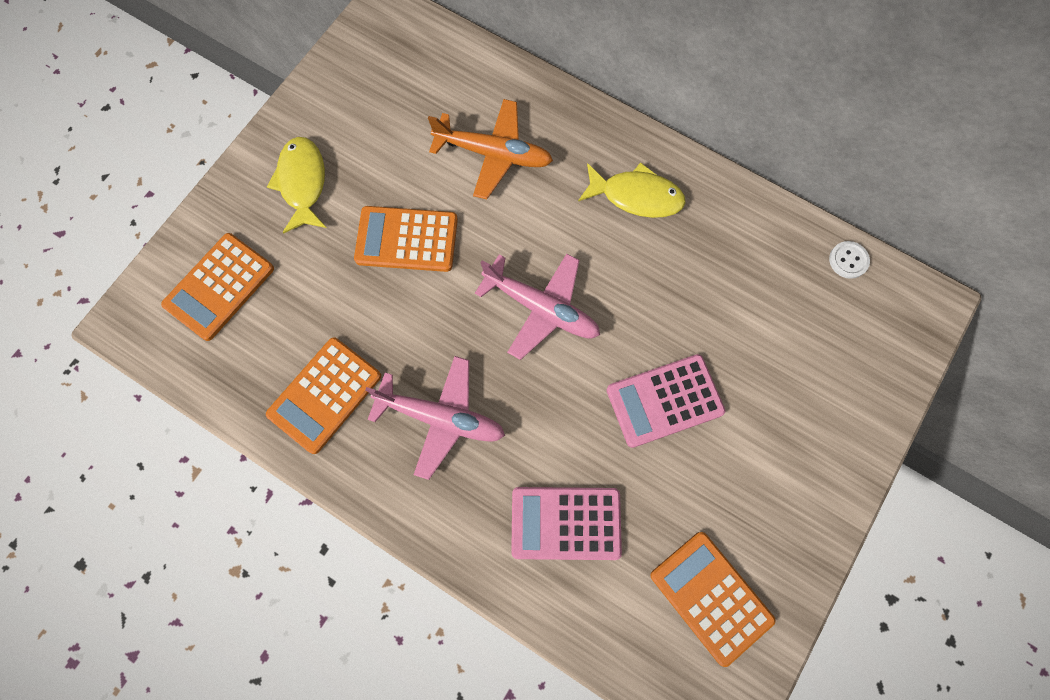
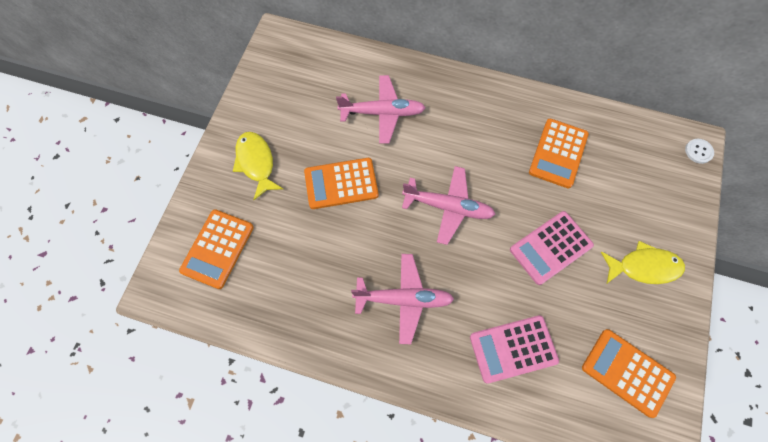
camera: 15 degrees left, 5 degrees down
orange calculator [266,337,381,454] -> orange calculator moved to [529,119,589,189]
orange plane [428,99,553,199] -> pink plane [336,75,426,144]
yellow fish [578,162,686,218] -> yellow fish moved to [601,241,685,284]
white button [829,241,870,279] -> white button moved to [685,139,714,164]

